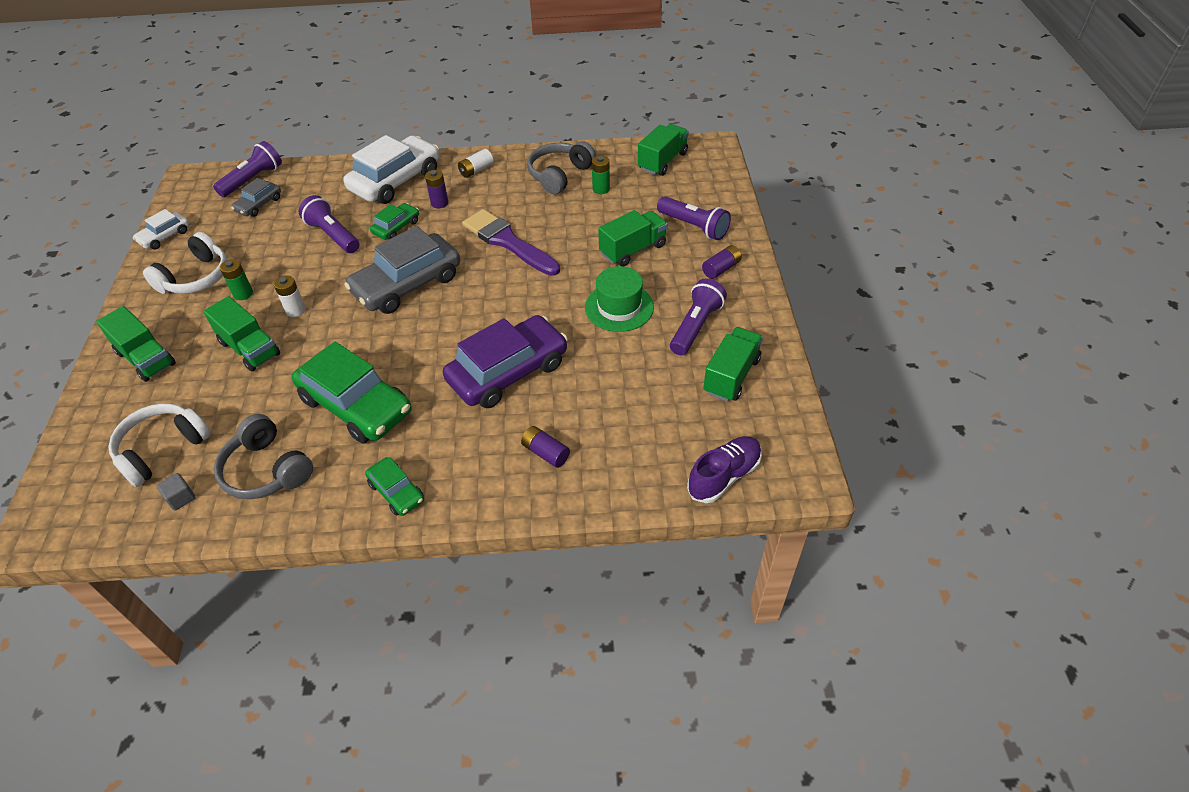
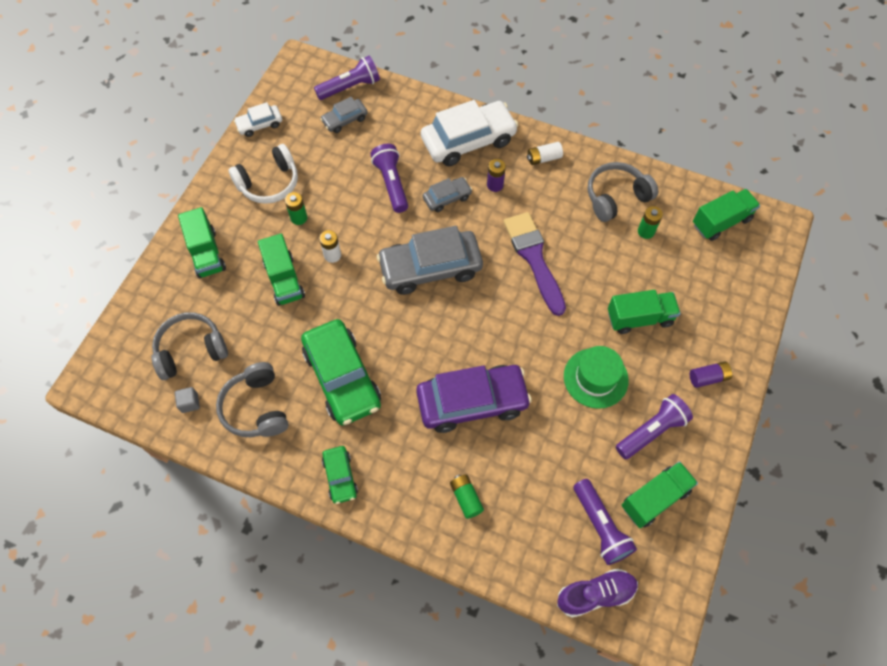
camera: 25 degrees right, 15 degrees up
white headphones [108,404,211,487] -> grey headphones [152,312,228,380]
green car [370,203,419,240] -> grey car [423,177,472,212]
purple battery [521,426,570,468] -> green battery [450,475,484,519]
purple flashlight [657,196,731,240] -> purple flashlight moved to [573,479,637,565]

